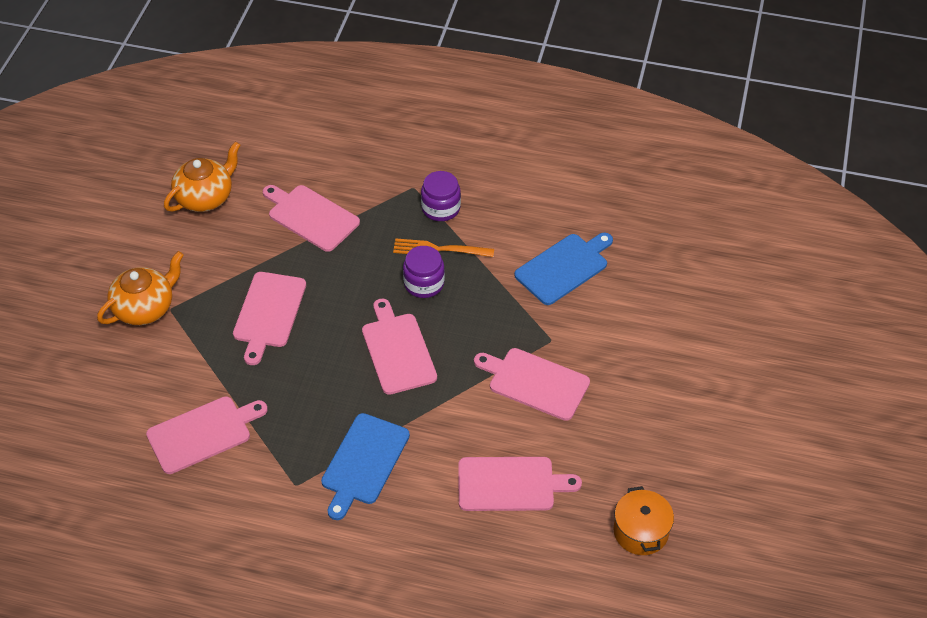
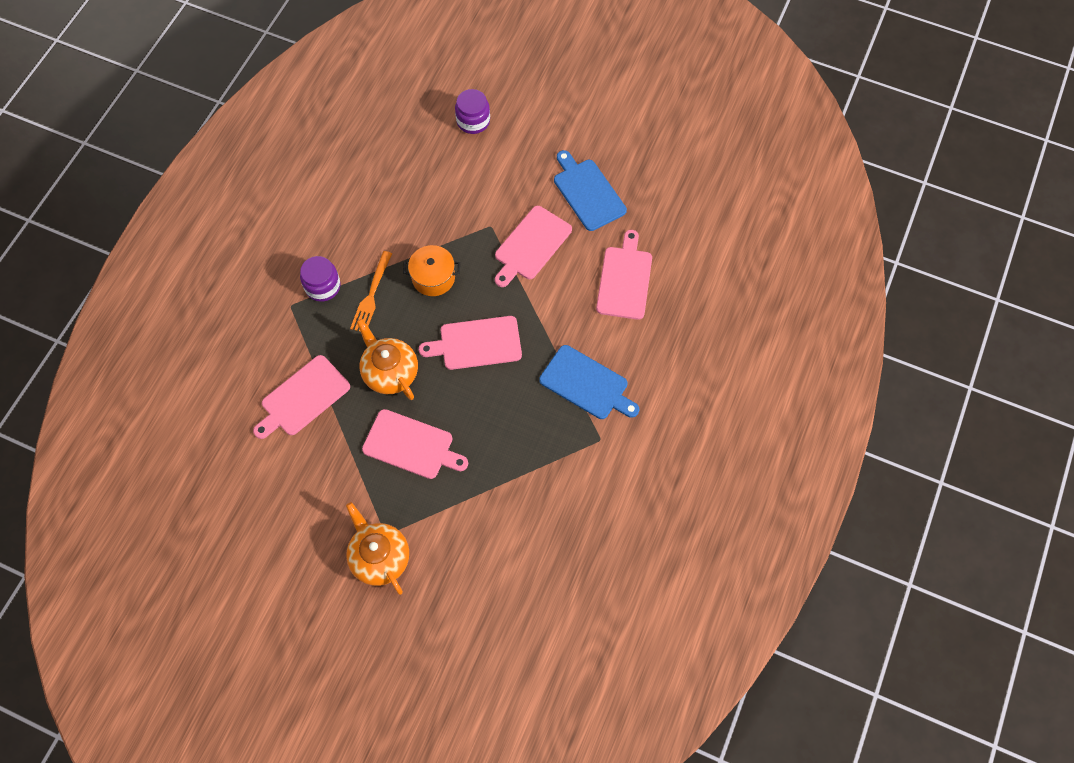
camera: 80 degrees left, 15 degrees up
pink cutting board [146,396,268,474] -> none
orange teapot [164,141,241,212] -> orange teapot moved to [357,319,418,400]
purple jar [403,246,445,298] -> purple jar moved to [455,89,490,134]
blue cutting board [514,233,613,305] -> blue cutting board moved to [554,150,627,231]
orange pot [614,486,674,555] -> orange pot moved to [403,245,460,296]

